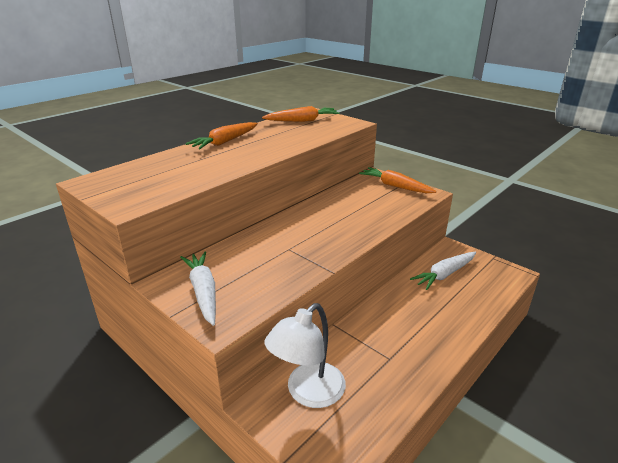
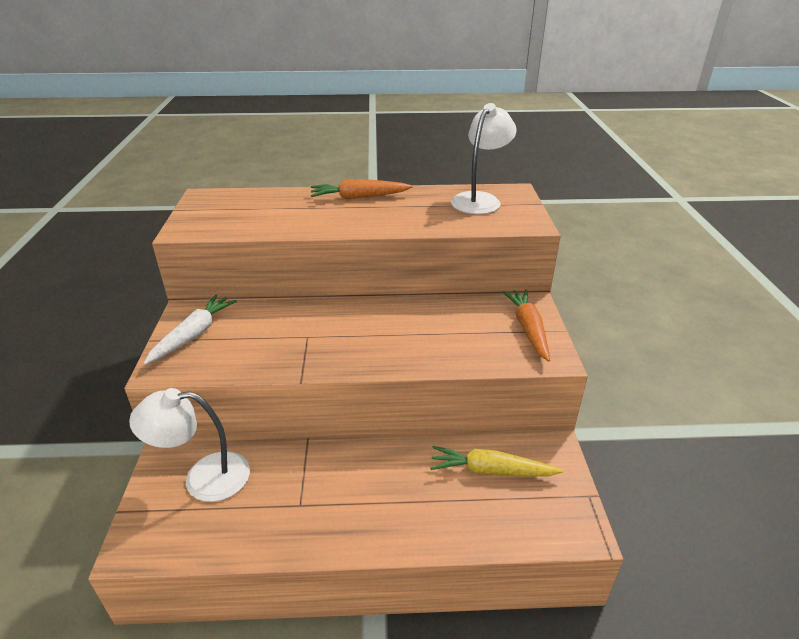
camera: 45 degrees right, 5 degrees up
orange carrot [262,106,340,122] -> white lamp [451,103,517,214]
white carrot [410,252,476,290] -> yellow carrot [430,446,563,477]

